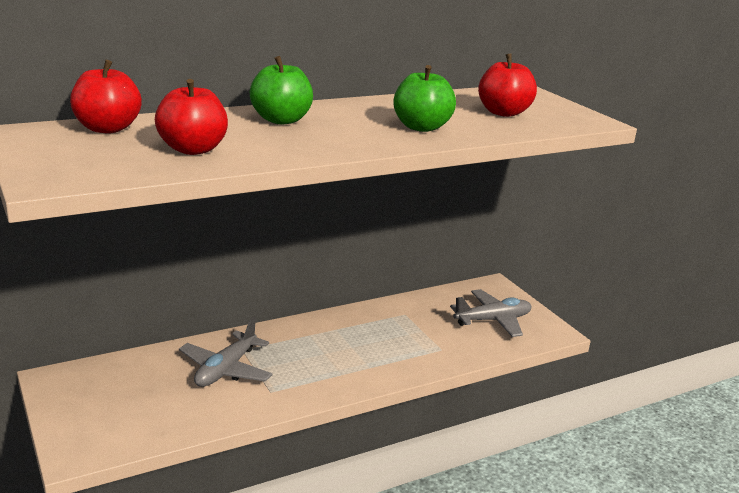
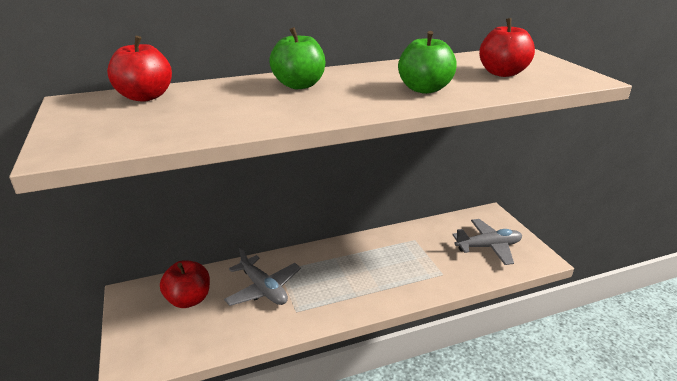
camera: 10 degrees right, 5 degrees up
red apple [155,79,228,155] -> red apple moved to [160,260,210,308]
grey plane [179,317,273,387] -> grey plane turned 75 degrees counterclockwise [224,246,301,306]

